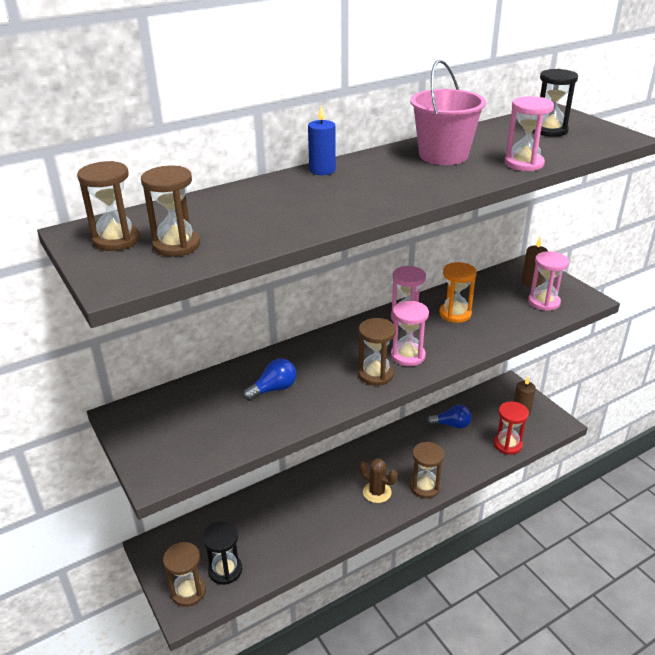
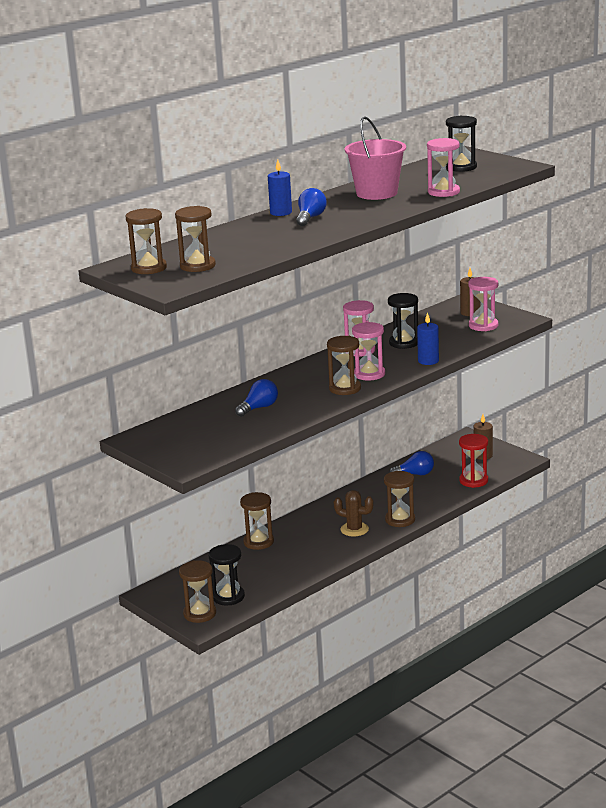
camera: 10 degrees left, 10 degrees down
orange hourglass [439,262,477,323] -> black hourglass [388,293,418,349]
none -> brown hourglass [240,492,274,550]
none -> blue light bulb [296,188,327,226]
none -> blue candle [417,312,439,365]

